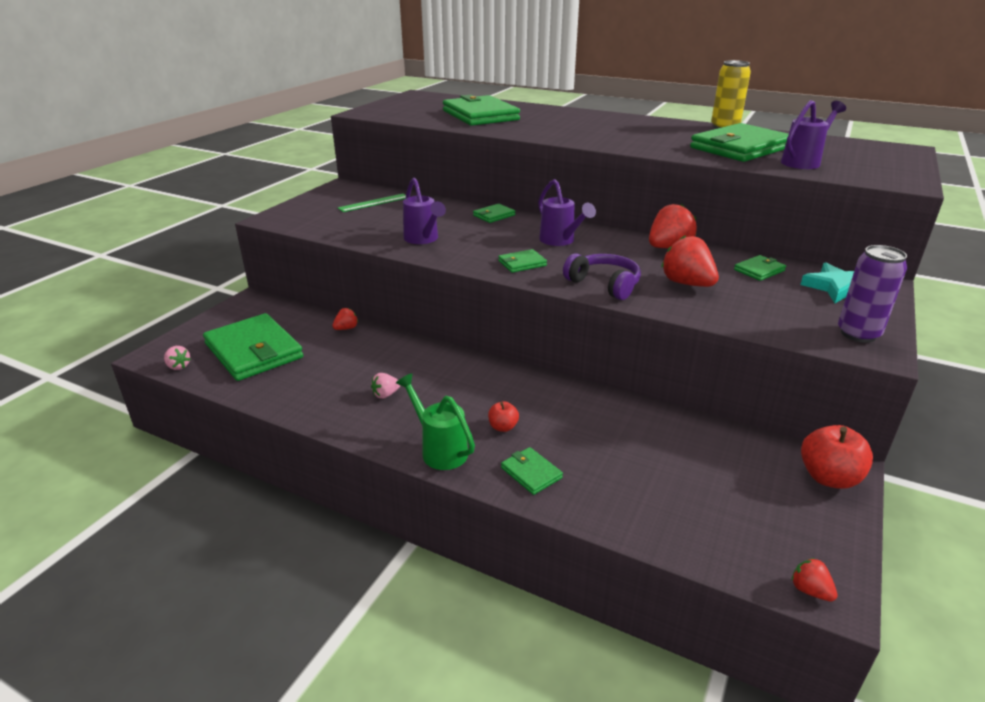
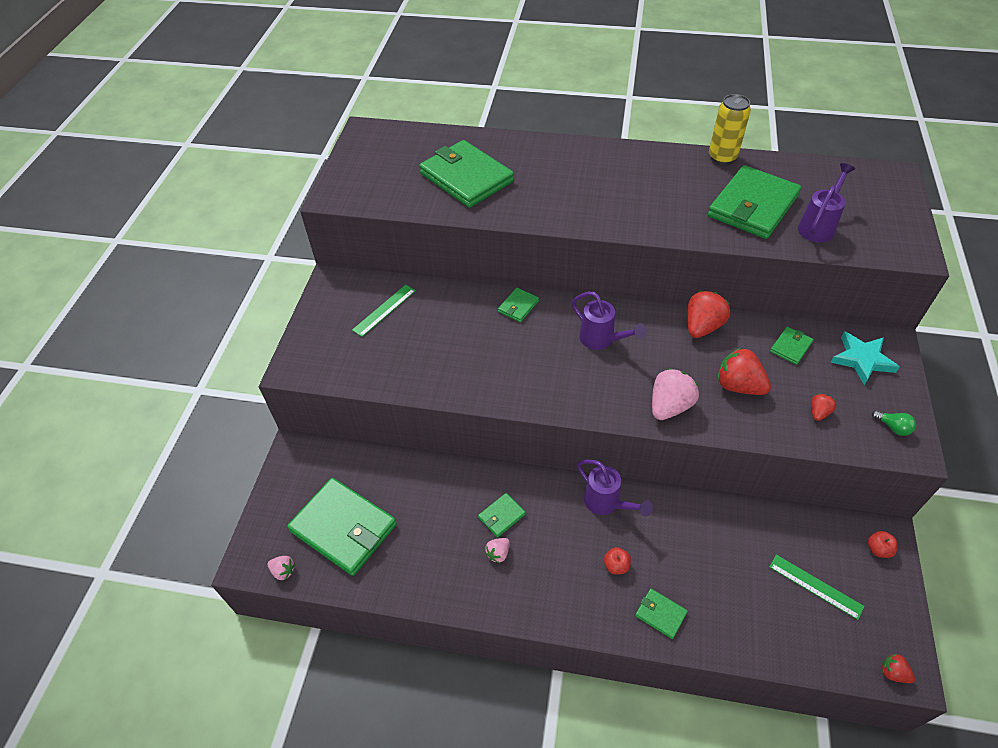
camera: 15 degrees left, 20 degrees up
red strawberry [332,308,358,330] -> red strawberry moved to [811,394,836,421]
green watering can [396,373,475,470] -> none
purple watering can [403,178,446,244] -> purple watering can moved to [577,459,653,517]
green wallet [498,249,547,273] -> green wallet moved to [478,493,526,537]
purple headphones [563,253,641,300] -> pink strawberry [652,368,699,420]
red apple [801,425,873,489] -> red apple [868,531,898,558], size x0.54
purple can [838,245,907,343] -> green light bulb [872,410,916,436]
none -> green ruler [769,555,865,620]

